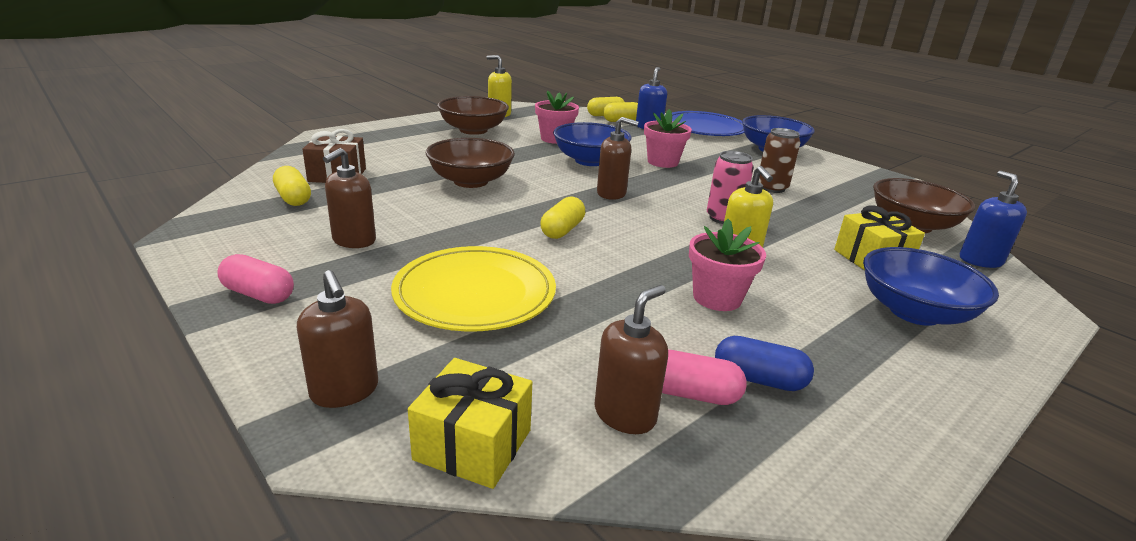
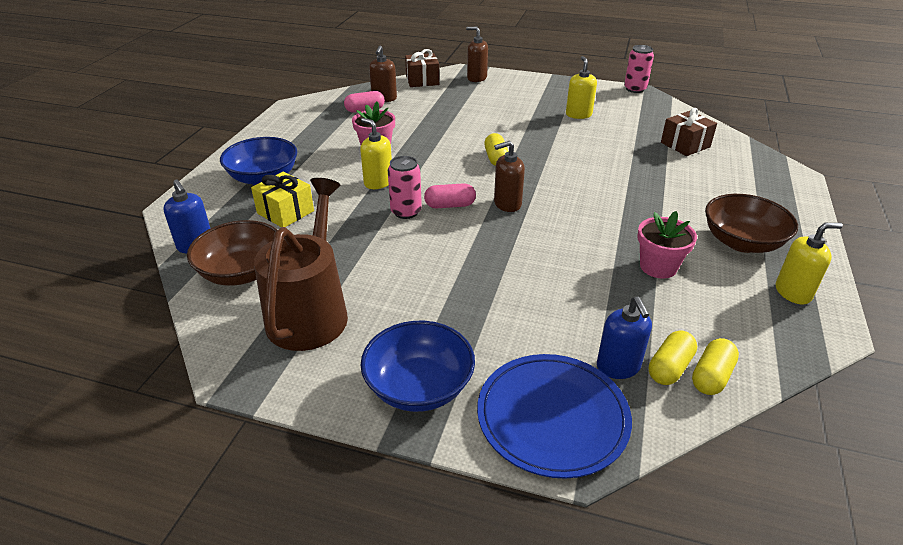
camera: 150 degrees right, 10 degrees up
pink capsule [217,254,294,304] -> pink capsule moved to [424,183,476,208]
yellow capsule [273,166,311,206] -> none
brown soap dispenser [323,148,376,248] -> yellow soap dispenser [566,56,597,119]
yellow plate [391,246,556,332] -> none
yellow gift [408,358,532,489] -> brown gift [405,49,439,87]
brown bowl [426,138,515,188] -> none
blue bowl [553,122,631,166] -> none
pink flower pot [644,109,692,168] -> none
blue capsule [715,336,814,391] -> none
brown can [759,128,800,193] -> none
none -> brown watering can [254,178,348,351]
none -> pink can [624,45,654,93]

